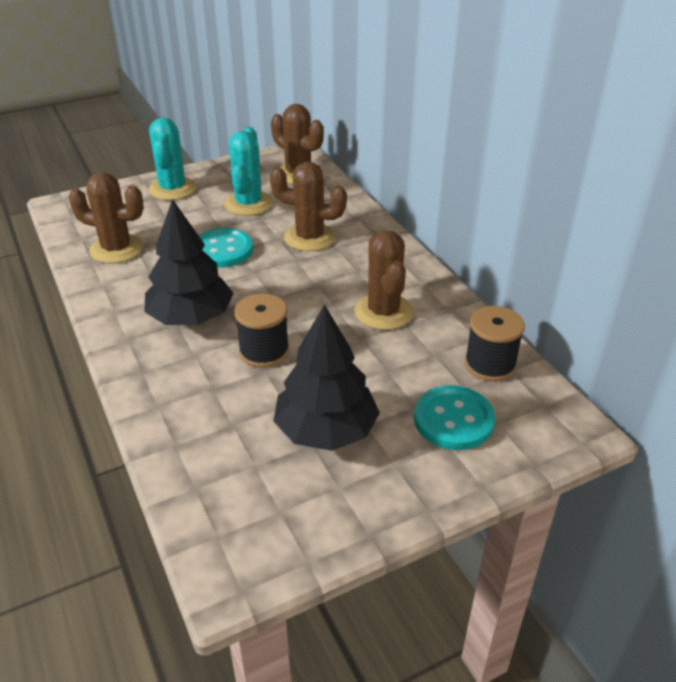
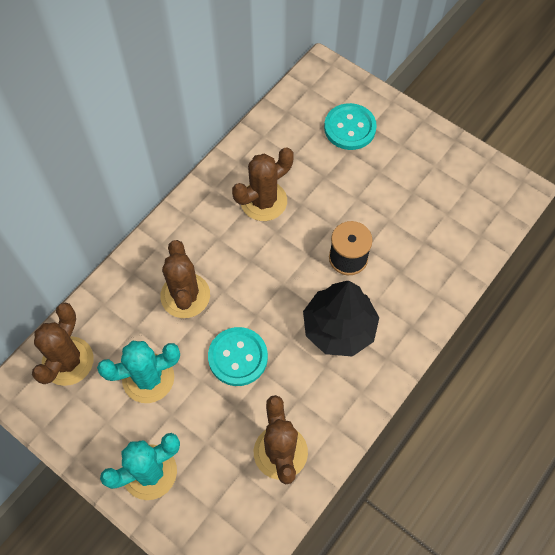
camera: 115 degrees left, 25 degrees up
black tree [273,304,380,451] -> none
black spool [465,306,525,382] -> none

